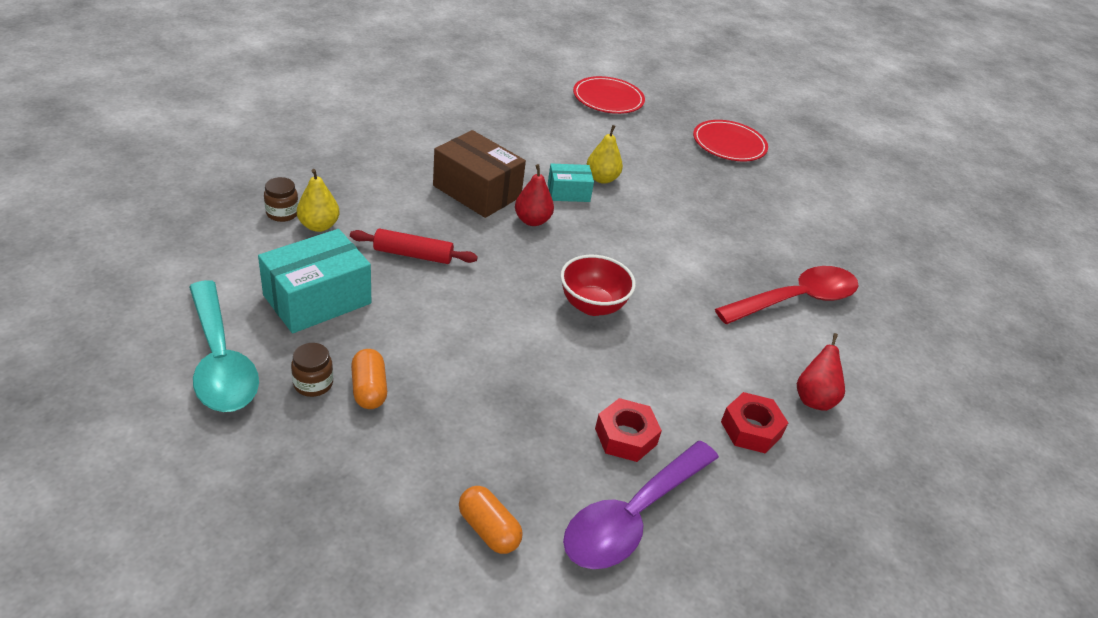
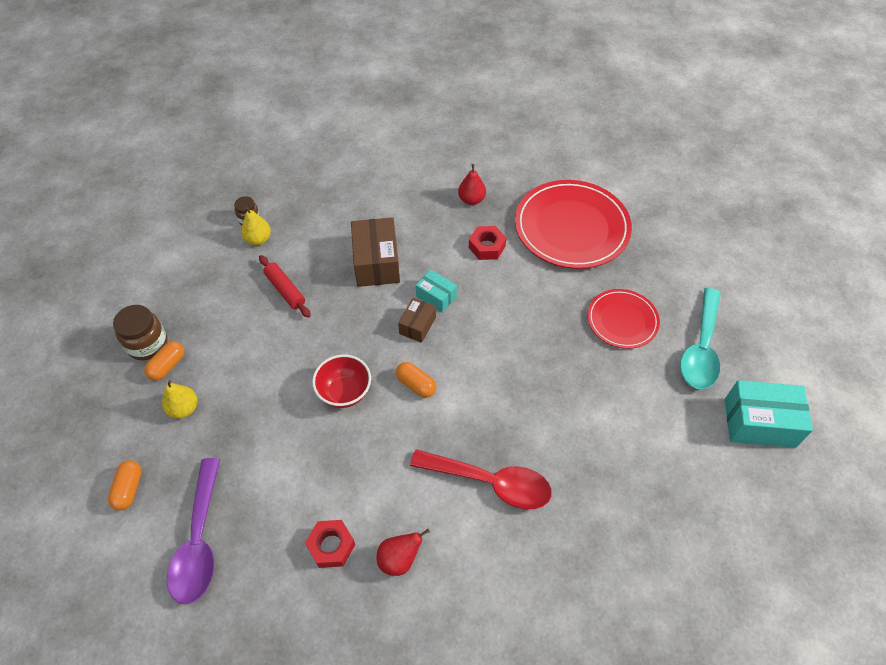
camera: 50 degrees right, 15 degrees up
turquoise spoon [189,280,259,412] -> turquoise spoon moved to [680,288,721,390]
turquoise box [258,229,371,333] -> turquoise box moved to [725,380,813,448]
brown jar [291,343,333,397] -> brown jar [113,305,167,361], size x1.66
red pear [515,164,554,226] -> red pear moved to [458,164,486,205]
purple spoon [563,441,719,569] -> purple spoon turned 90 degrees counterclockwise [167,458,220,605]
red plate [573,76,645,114] -> red plate [515,180,632,269], size x1.77
yellow pear [587,125,623,184] -> yellow pear moved to [162,380,197,419]
red nut [595,398,662,462] -> red nut moved to [469,226,506,260]
none -> orange capsule [396,362,436,398]
none -> brown box [398,298,436,343]

